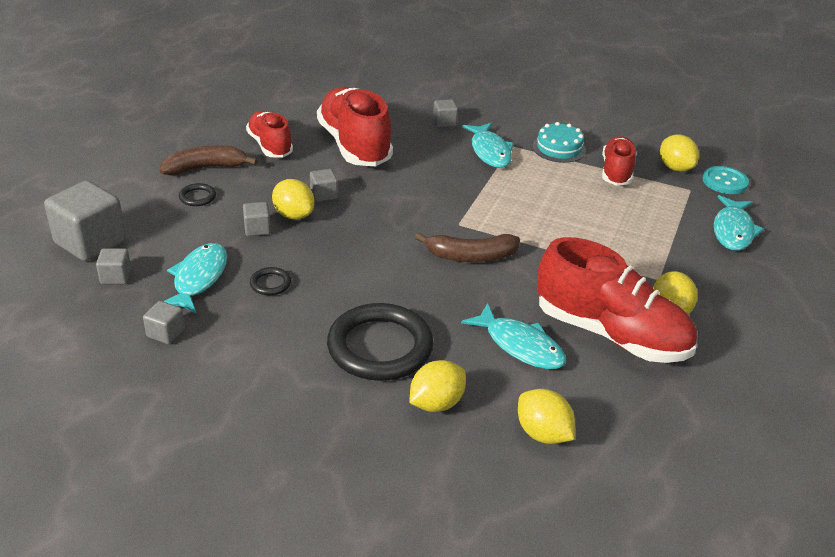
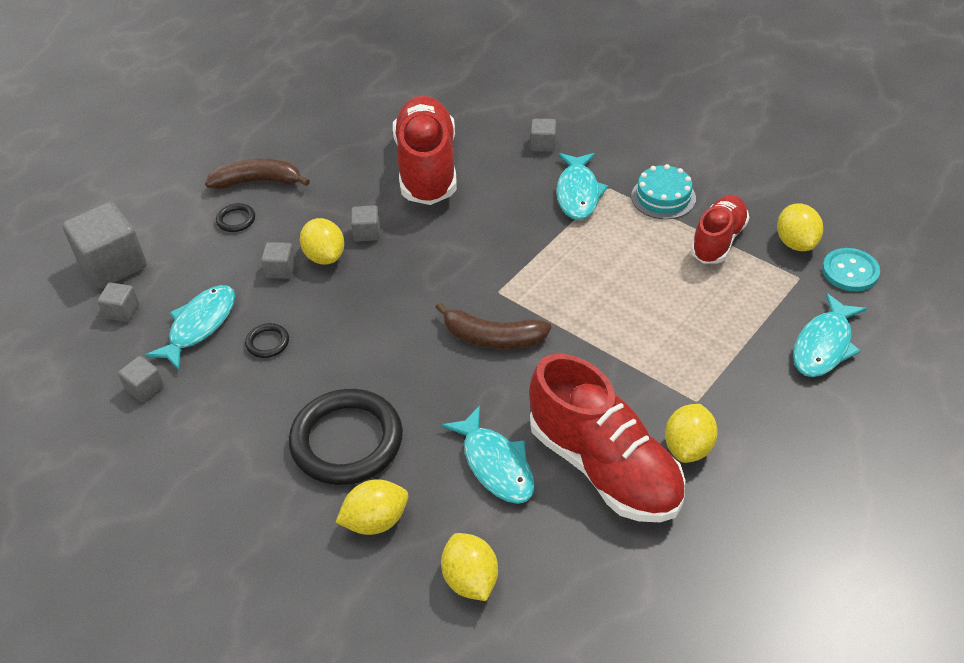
camera: 20 degrees right, 10 degrees up
red shoe [246,111,293,158] -> none

